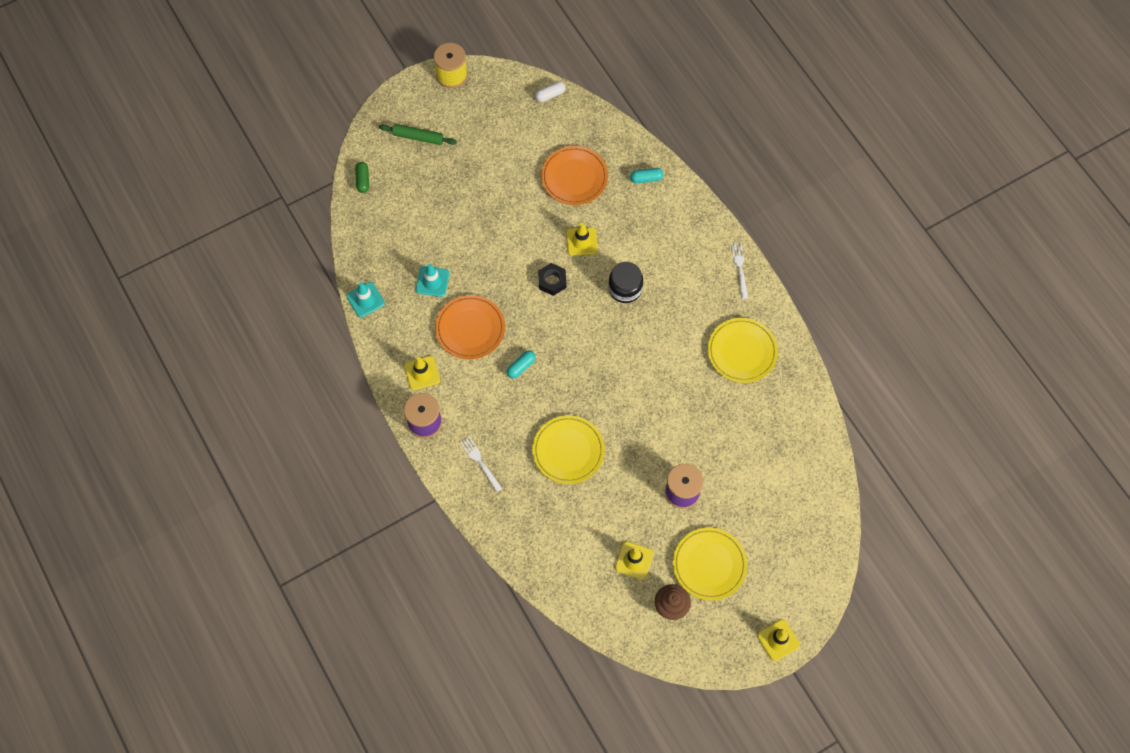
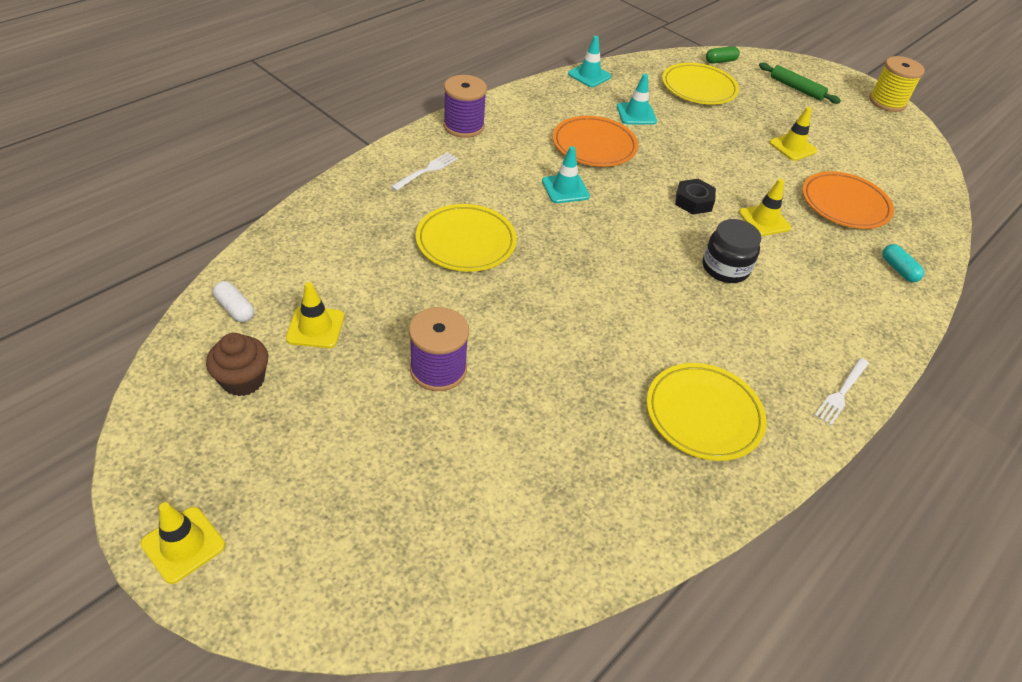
camera: 70 degrees right, 20 degrees down
green rolling pin [379,124,457,145] -> green rolling pin turned 45 degrees counterclockwise [759,63,841,104]
yellow traffic cone [404,356,440,390] -> yellow traffic cone moved to [769,107,817,161]
turquoise capsule [507,351,536,379] -> turquoise traffic cone [542,146,590,203]
white capsule [535,81,565,102] -> white capsule moved to [213,281,254,322]
yellow plate [673,528,748,600] -> yellow plate moved to [662,63,739,105]
white fork [731,243,748,299] -> white fork turned 150 degrees clockwise [814,358,869,425]

